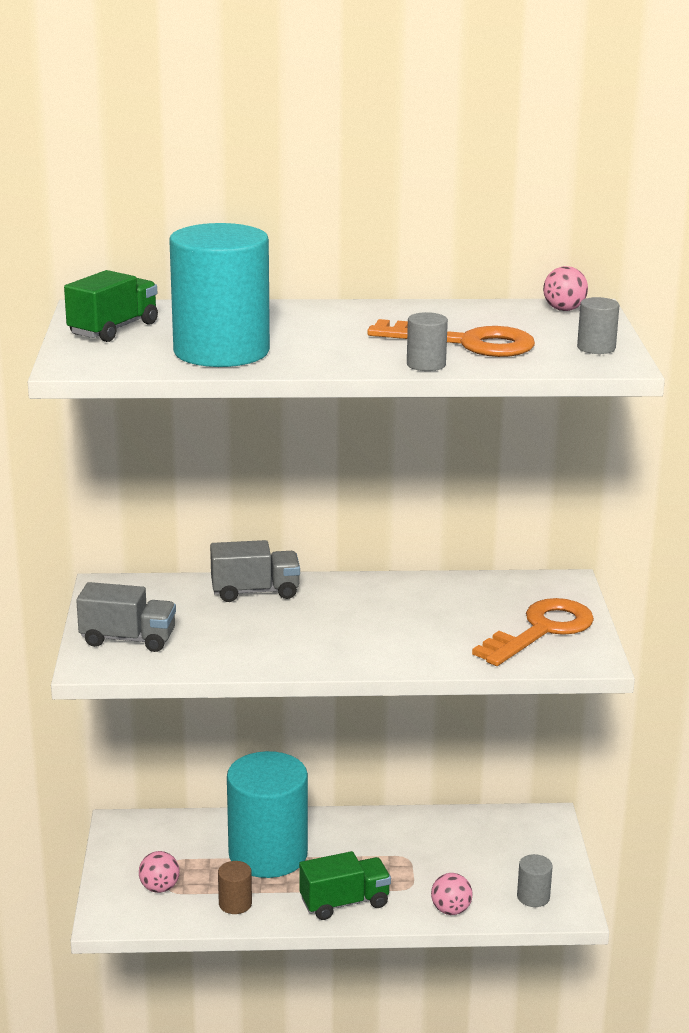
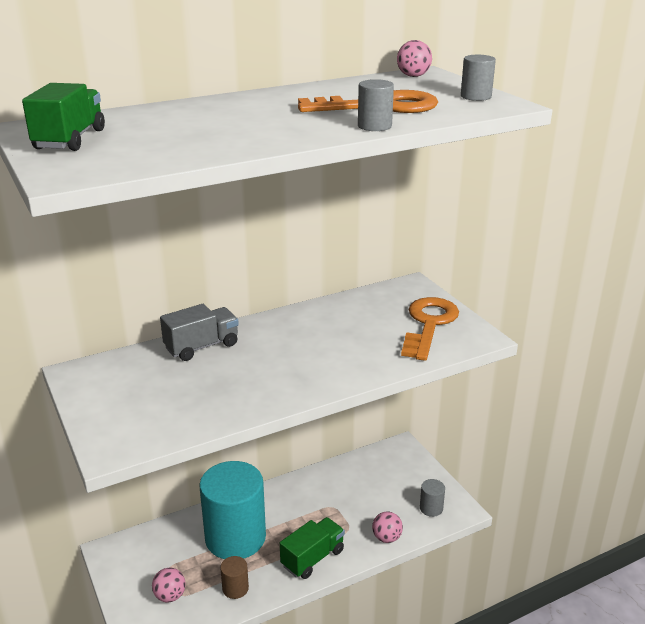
camera: 25 degrees left, 5 degrees up
grey truck [76,582,176,652] -> none
turquoise cylinder [169,223,270,367] -> none

